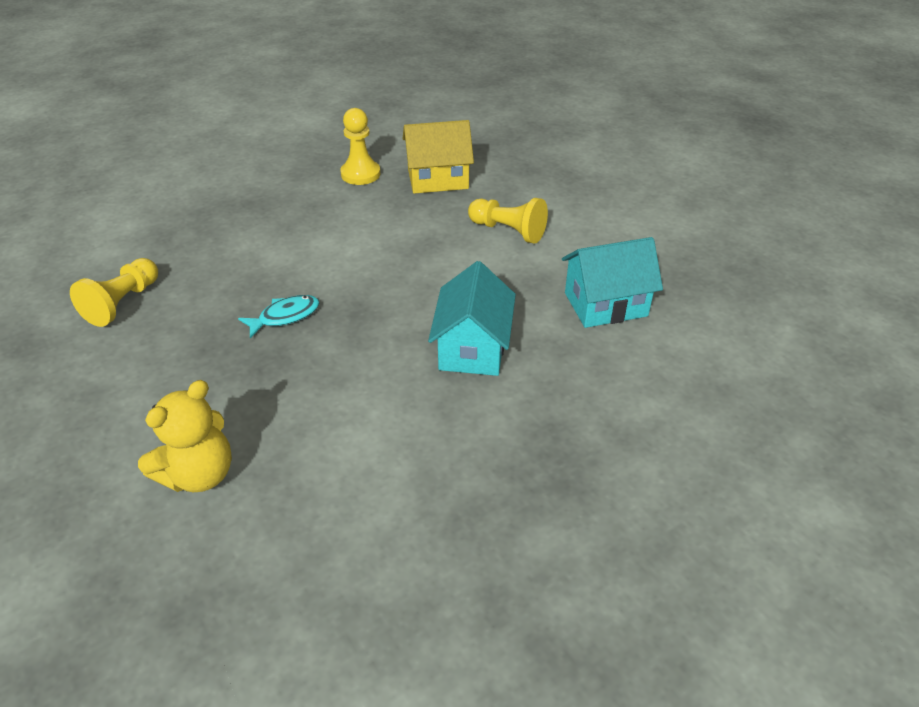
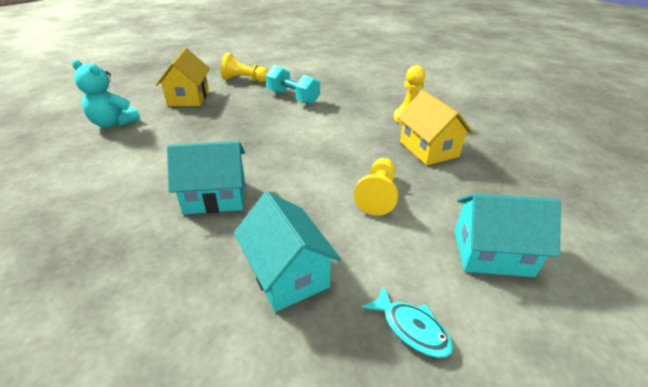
camera: 75 degrees right, 5 degrees down
yellow teddy bear [138,380,232,492] -> turquoise teddy bear [72,59,140,128]
turquoise fish [238,295,319,338] -> turquoise fish moved to [361,285,454,358]
none -> yellow house [156,48,210,106]
none -> turquoise dumbbell [266,65,320,105]
none -> turquoise house [454,193,561,277]

